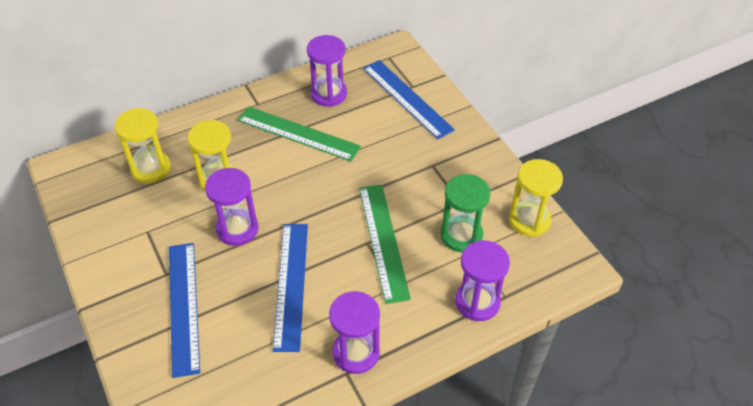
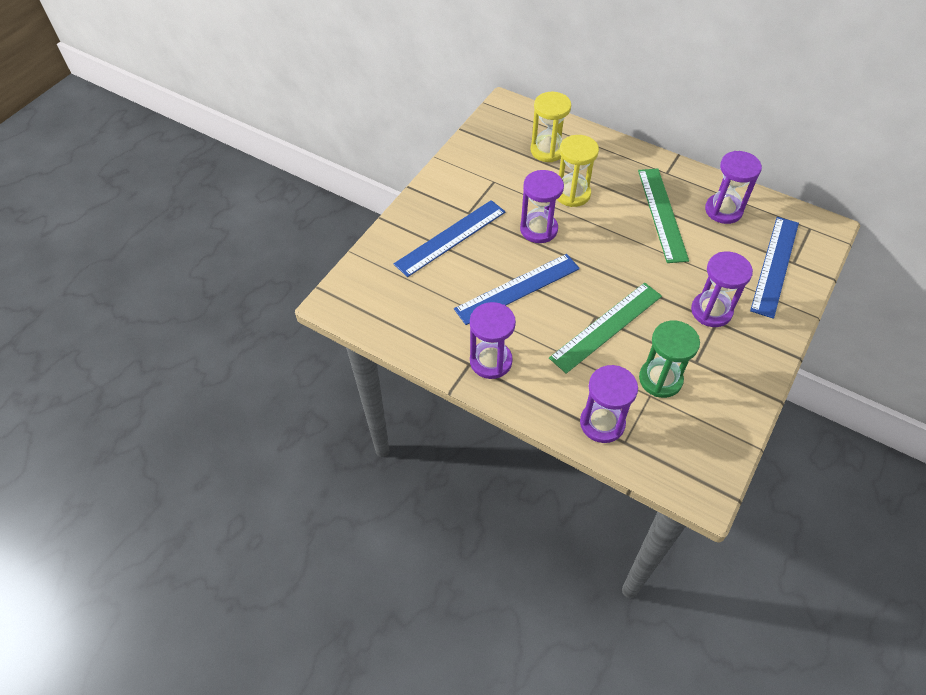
camera: 60 degrees right, 5 degrees up
yellow hourglass [509,159,563,237] -> none
none -> purple hourglass [691,252,753,327]

